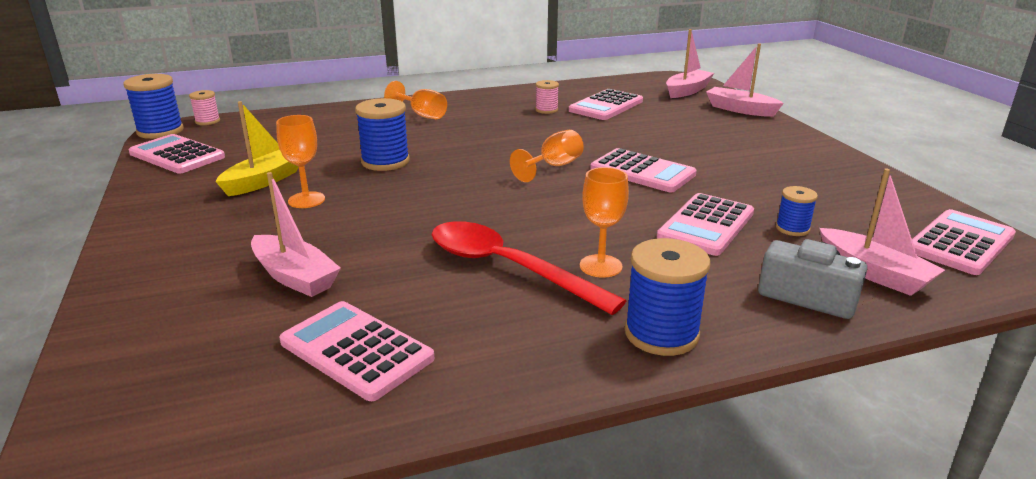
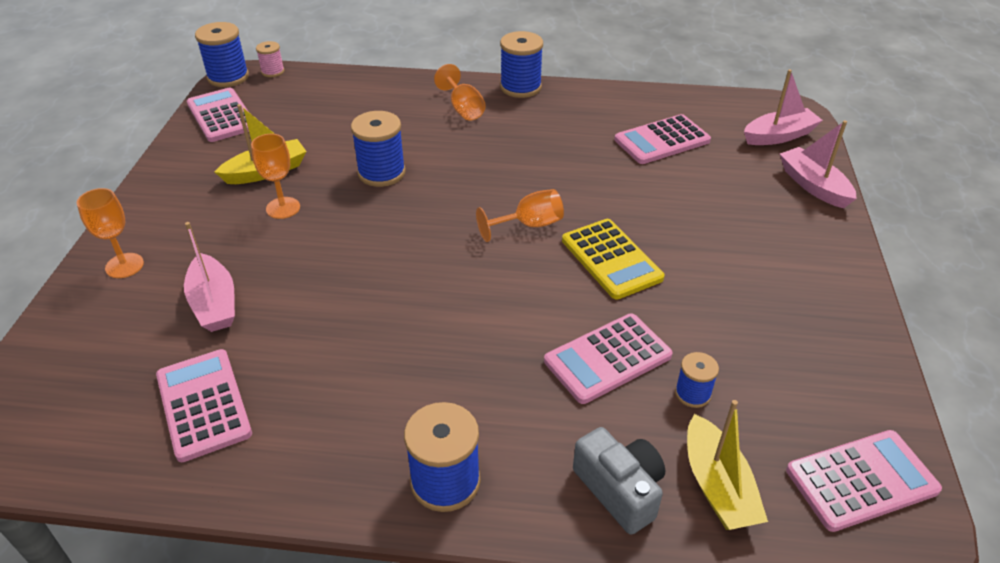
camera: 25 degrees right, 15 degrees up
red spoon [431,221,626,315] -> none
pink spool [535,80,559,114] -> none
orange goblet [580,167,629,278] -> orange goblet moved to [77,188,144,278]
pink calculator [590,148,697,192] -> yellow calculator [562,219,665,300]
pink boat [820,168,945,296] -> yellow boat [687,400,768,530]
none -> blue spool [500,31,543,98]

